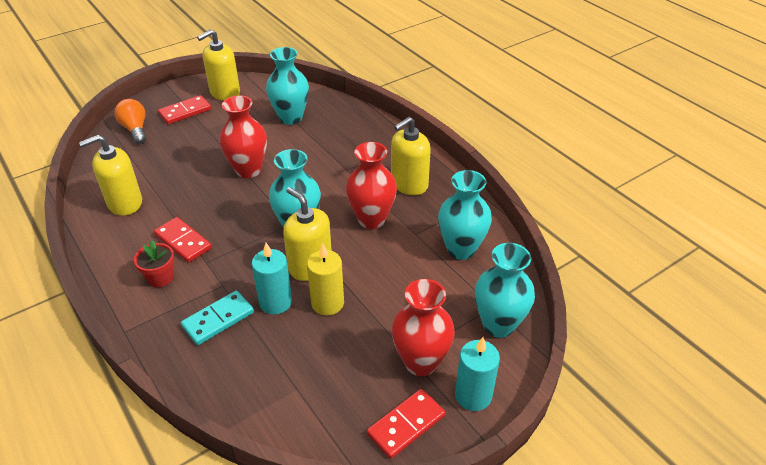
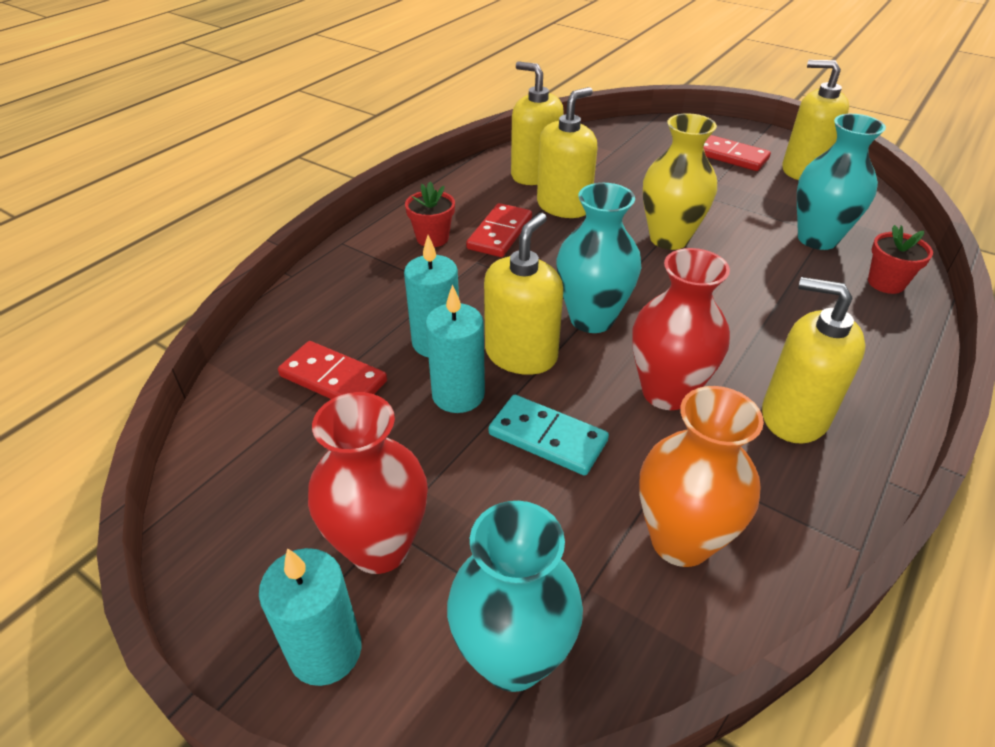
camera: 70 degrees right, 0 degrees up
orange light bulb [114,99,146,144] -> none
turquoise domino [181,290,254,345] -> turquoise domino moved to [489,395,609,476]
red vase [220,95,267,178] -> yellow vase [643,113,717,250]
yellow candle [307,243,344,315] -> turquoise candle [425,285,485,413]
red domino [367,389,445,459] -> red domino moved to [278,341,387,399]
turquoise vase [438,170,492,260] -> orange vase [639,386,764,567]
none -> yellow soap dispenser [537,87,598,218]
none -> red flower pot [868,225,933,294]

